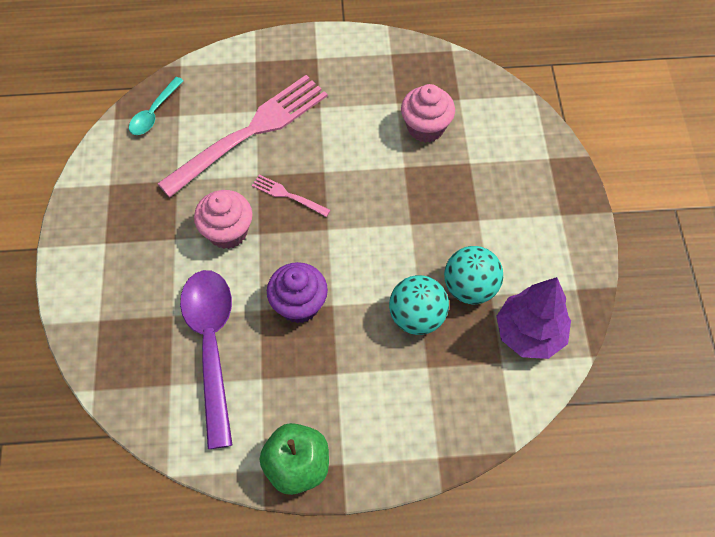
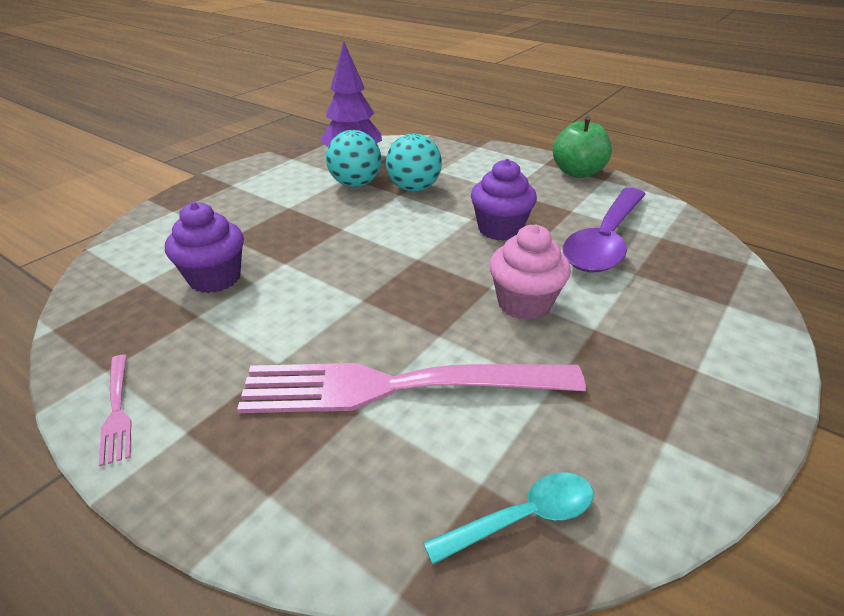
camera: 140 degrees left, 25 degrees down
pink fork [252,175,331,217] -> pink fork moved to [99,355,131,467]
pink cupcake [401,84,455,143] -> purple cupcake [165,202,244,293]

